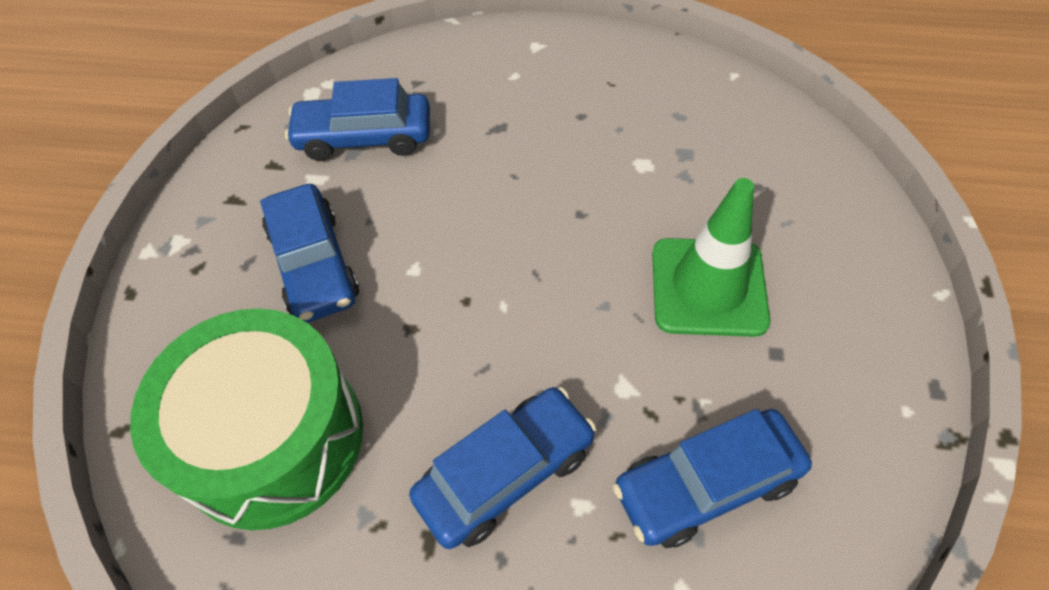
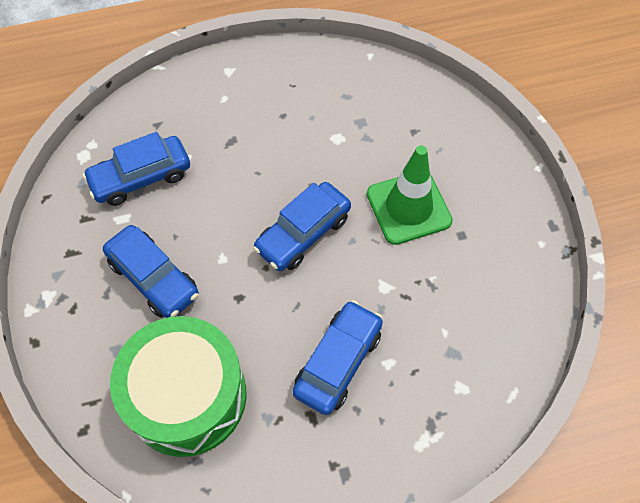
camera: 25 degrees left, 5 degrees up
blue car [613,409,812,548] -> blue car moved to [253,182,351,271]

